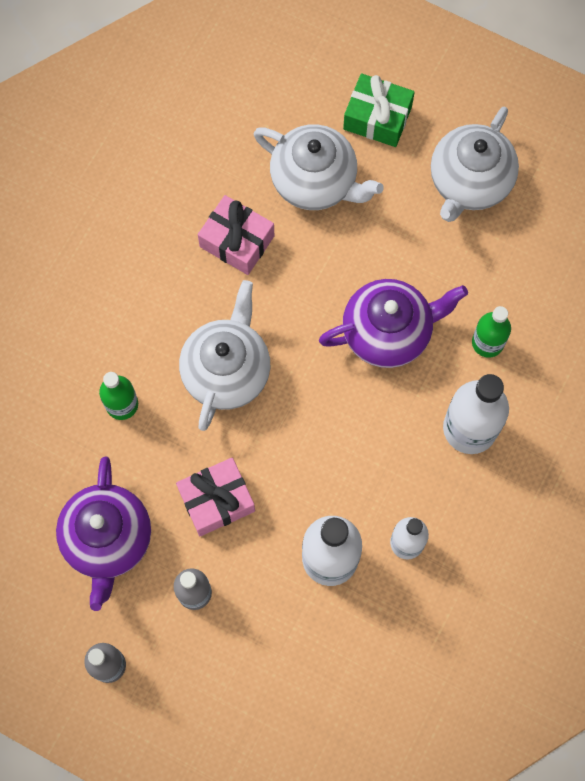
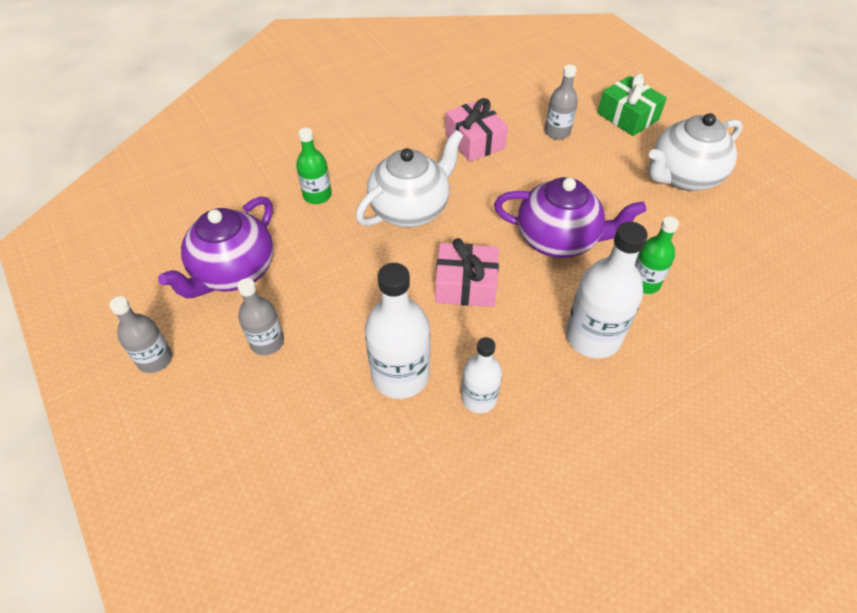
camera: 30 degrees right, 20 degrees down
pink gift [176,458,255,536] -> pink gift moved to [435,238,499,307]
white teapot [254,124,384,210] -> grey bottle [545,65,578,139]

